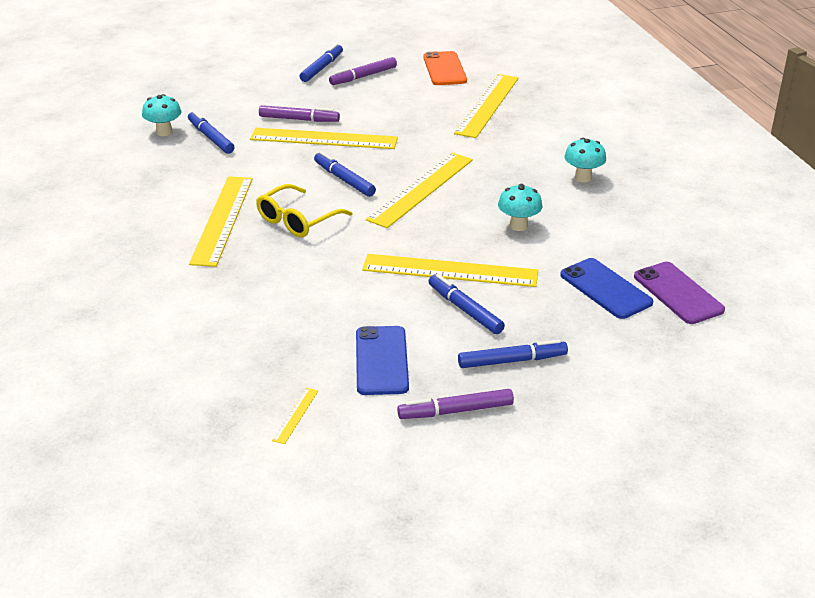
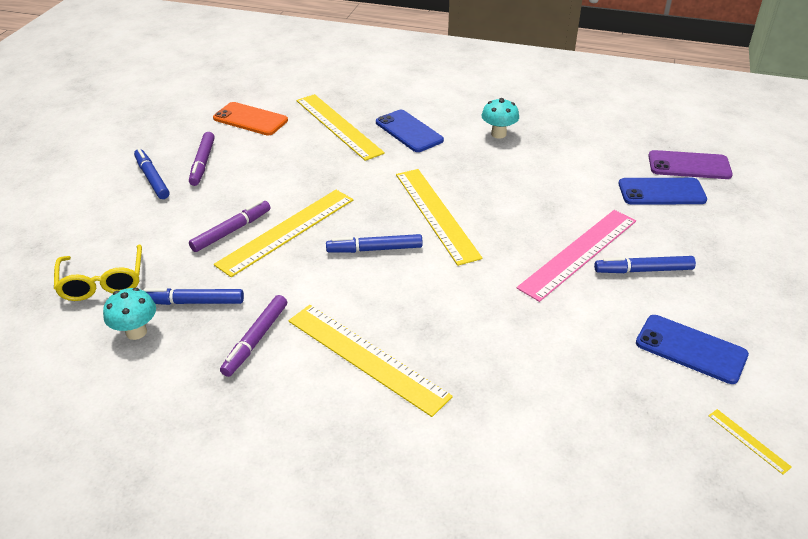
camera: 55 degrees left, 5 degrees up
yellow glasses [256,184,352,237] -> yellow glasses moved to [54,245,142,301]
yellow ruler [362,254,538,287] -> pink ruler [517,210,636,302]
purple marker [397,389,514,419] -> purple marker moved to [220,295,287,377]
blue marker [458,339,568,368] -> none
turquoise mushroom [498,184,543,231] -> none
none -> blue phone [376,110,444,152]

